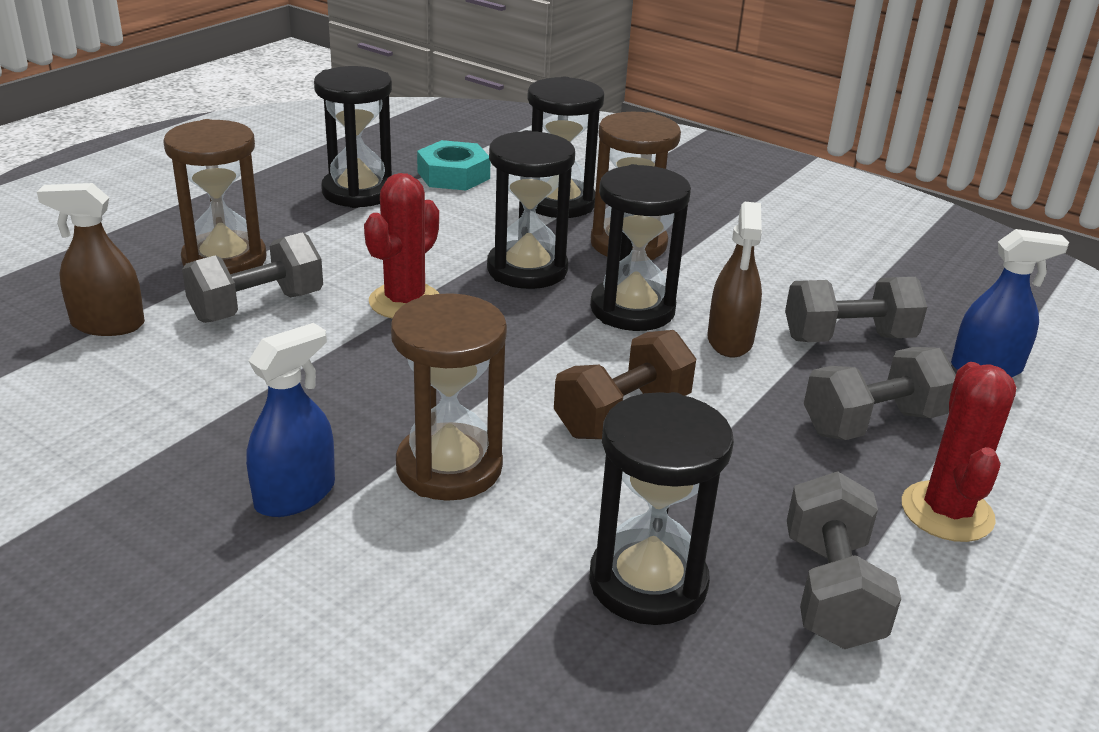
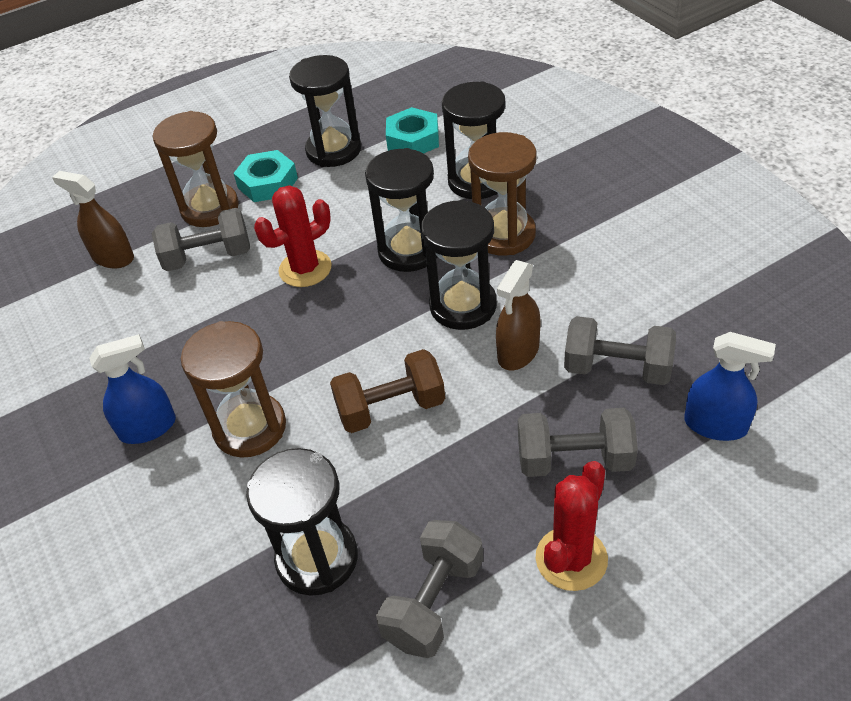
camera: 30 degrees right, 15 degrees up
none -> turquoise nut [233,150,298,202]

